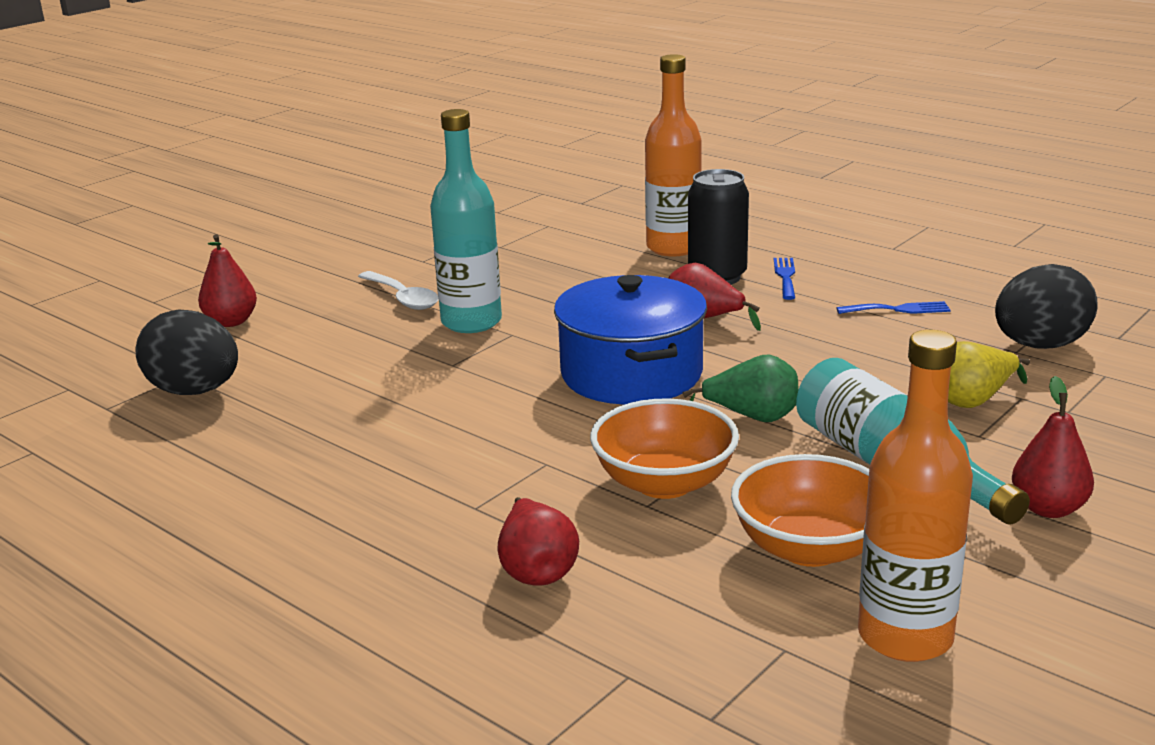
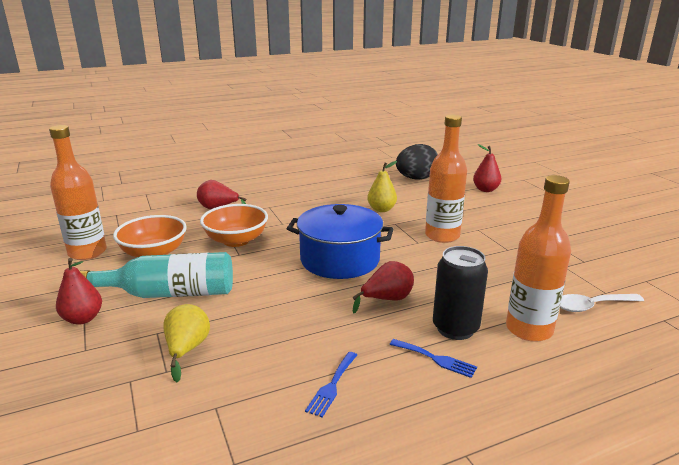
camera: 115 degrees right, 0 degrees up
white spoon [358,271,439,310] -> white spoon moved to [560,294,644,312]
turquoise bottle [430,109,502,333] -> orange bottle [425,114,467,243]
green pear [682,354,798,422] -> none
black egg [995,264,1098,349] -> none
none -> yellow pear [367,161,397,212]

